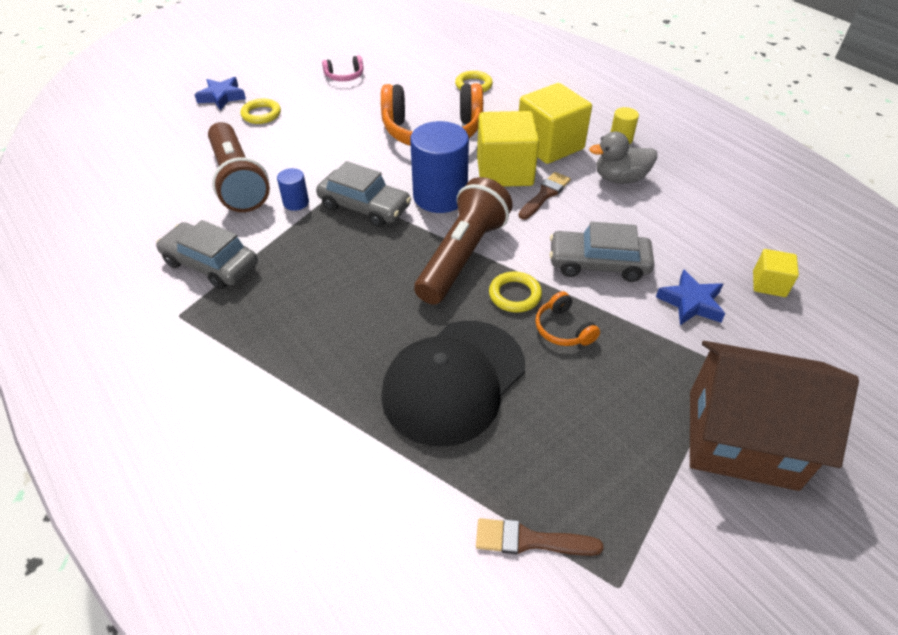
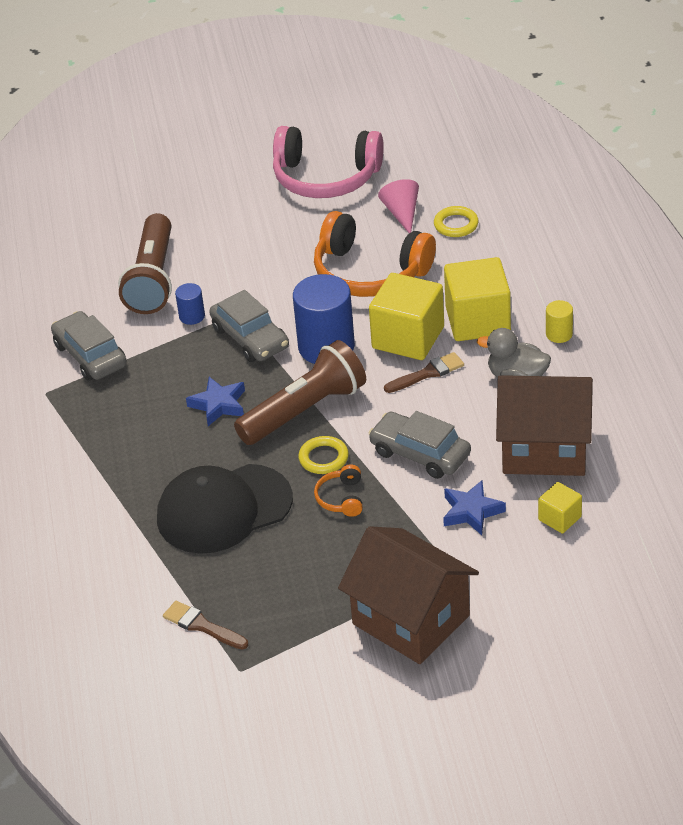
camera: 30 degrees right, 5 degrees down
blue star [194,77,246,110] -> blue star moved to [186,377,245,426]
yellow ring [241,99,281,124] -> none
pink headphones [322,55,363,81] -> pink headphones [273,126,384,198], size x2.30
none -> pink cone [378,179,419,234]
none -> brown house [496,375,593,476]

